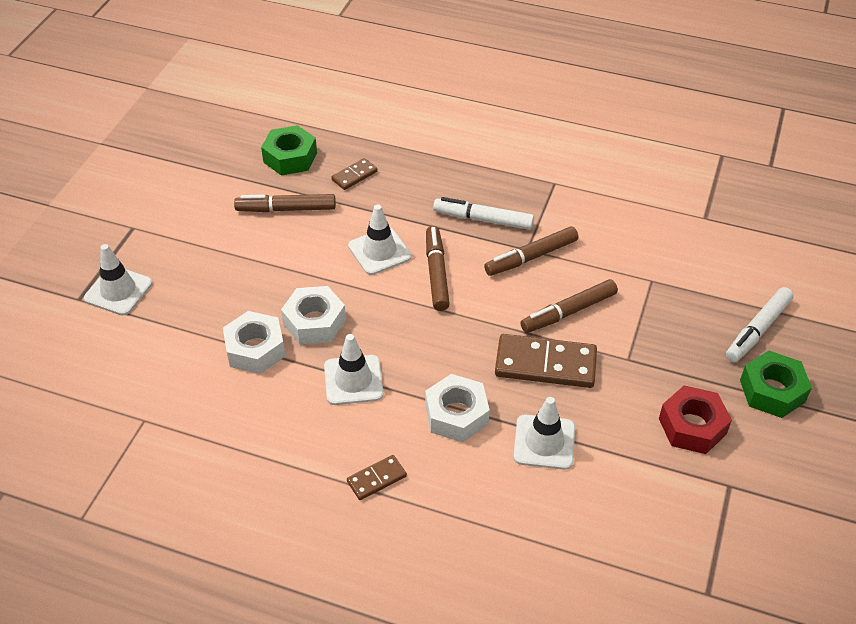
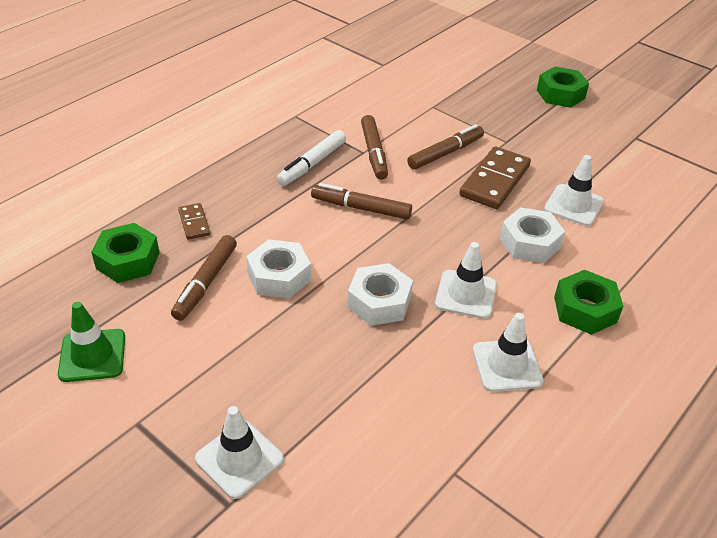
camera: 70 degrees left, 5 degrees down
white nut [223,311,285,374] -> white nut moved to [246,239,311,299]
brown domino [347,455,407,500] -> green nut [554,270,623,335]
white traffic cone [348,204,412,275] -> white traffic cone moved to [473,313,544,392]
brown marker [520,279,618,333] -> brown marker turned 120 degrees counterclockwise [407,124,484,170]
red nut [659,385,732,454] -> none
white marker [726,287,794,362] -> none
none -> green traffic cone [58,302,125,382]

